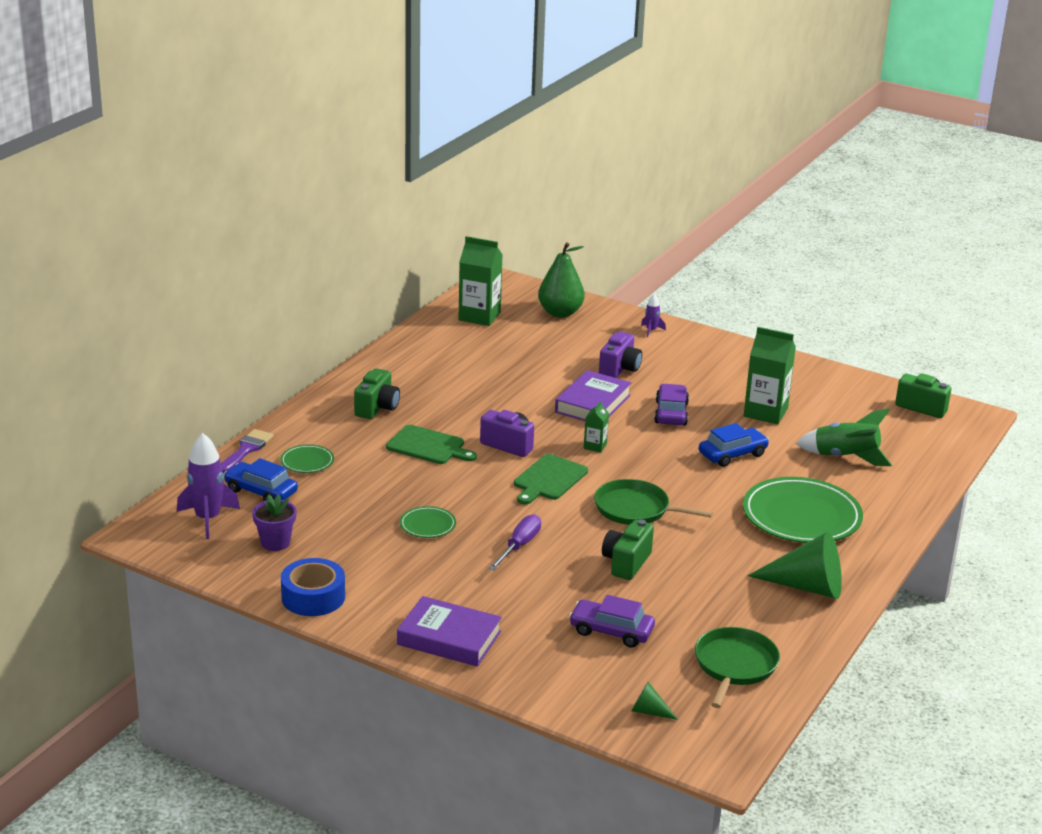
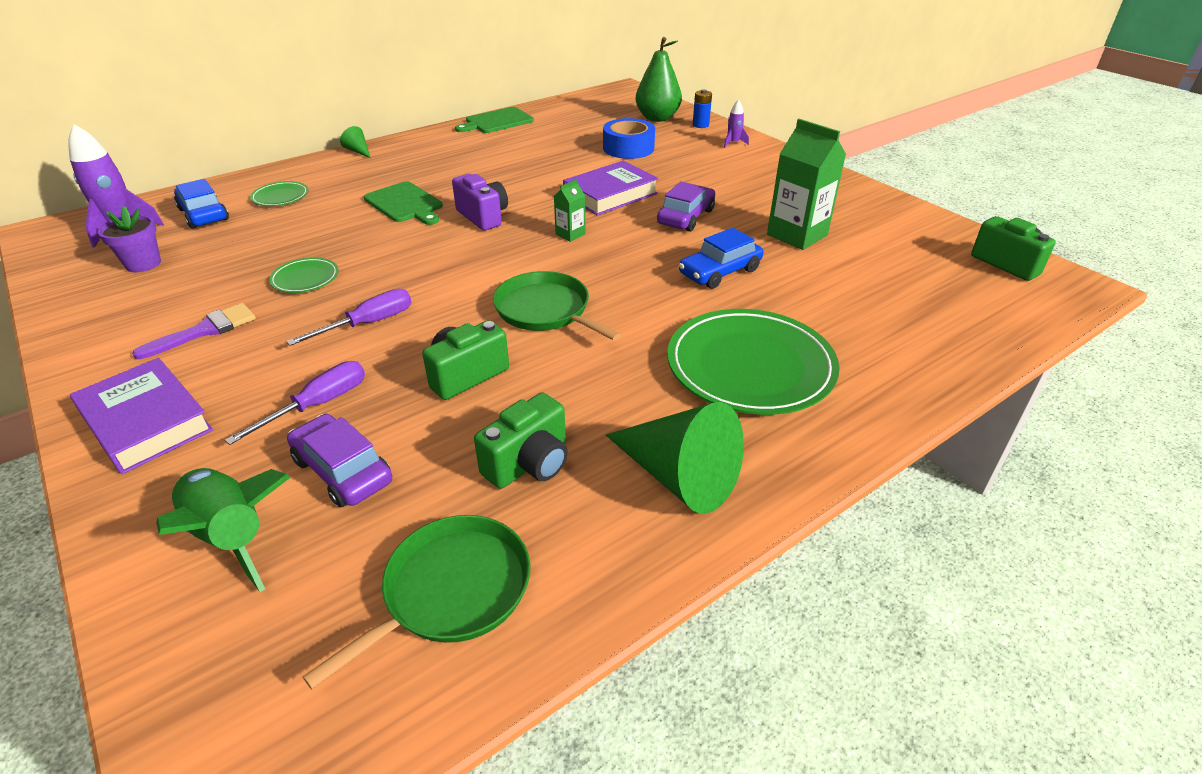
camera: 25 degrees right, 10 degrees up
purple brush [221,429,274,473] -> purple brush moved to [132,303,256,359]
blue tape [281,558,345,616] -> blue tape moved to [603,118,655,159]
green camera [354,368,400,419] -> green camera moved to [474,392,568,489]
green carton [458,236,503,326] -> none
green cutting board [514,454,588,504] -> green cutting board moved to [455,107,534,133]
purple camera [599,332,642,378] -> none
green cone [631,682,678,720] -> green cone moved to [340,126,371,158]
blue car [699,423,769,467] -> blue car turned 150 degrees clockwise [679,228,763,289]
green rocket [795,408,892,466] -> green rocket moved to [156,468,291,592]
none -> purple screwdriver [225,361,365,445]
none -> blue battery [693,89,712,128]

